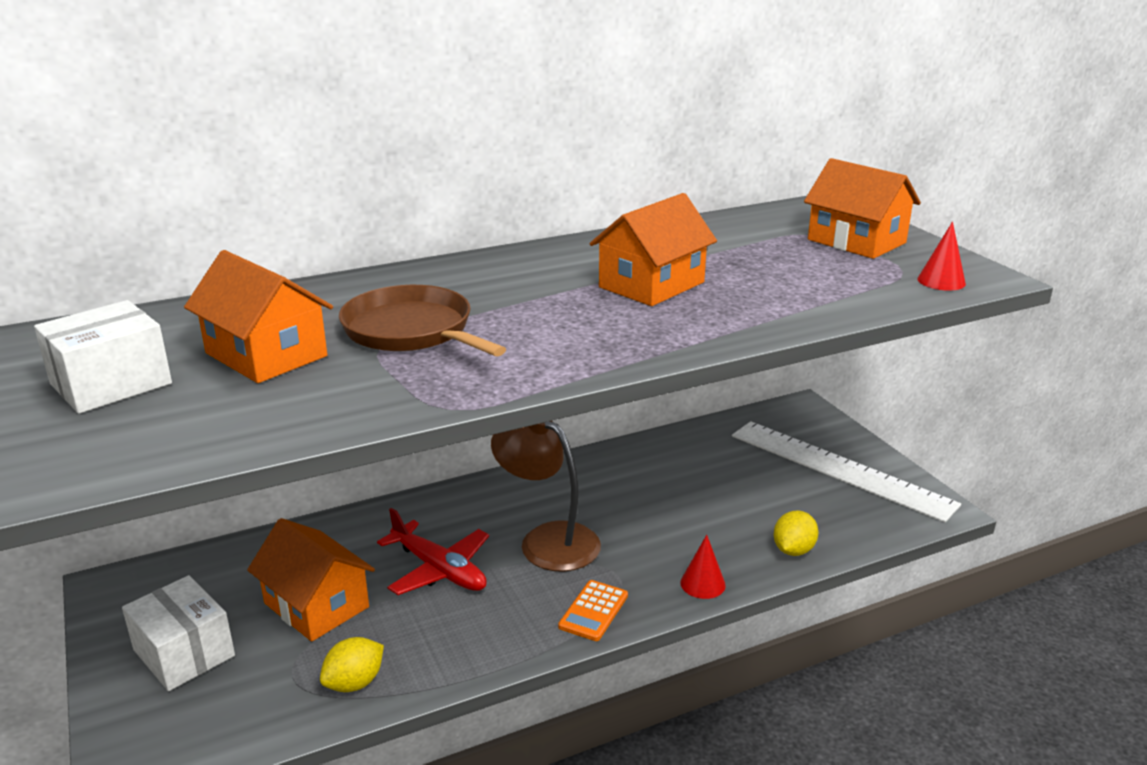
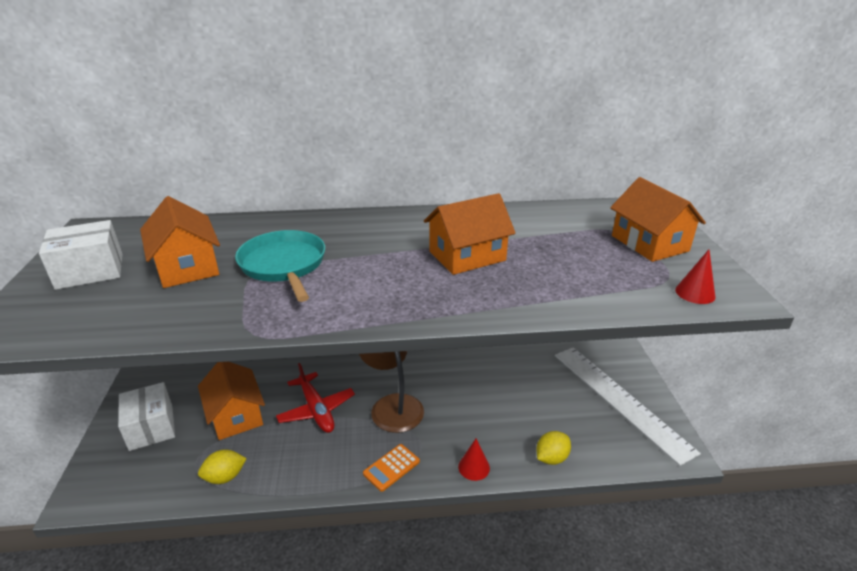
camera: 20 degrees right, 5 degrees up
brown pan [339,285,506,356] -> turquoise pan [235,230,325,302]

